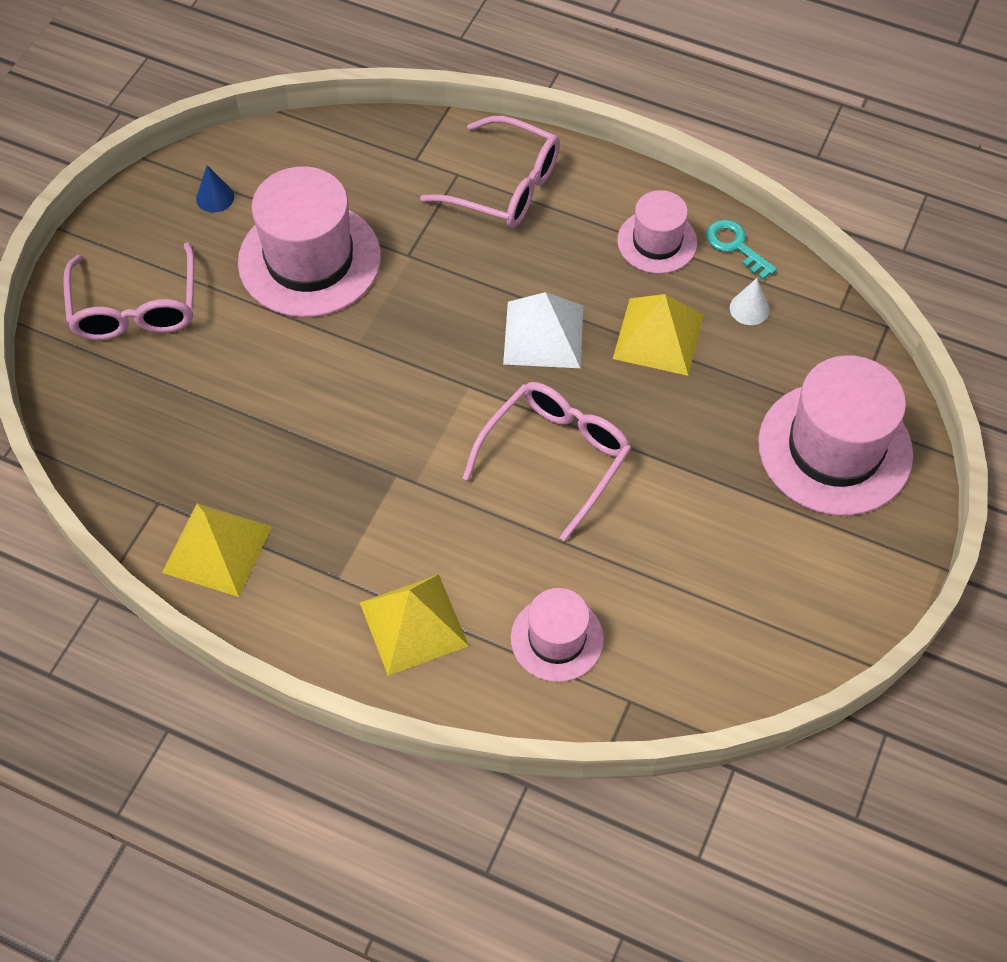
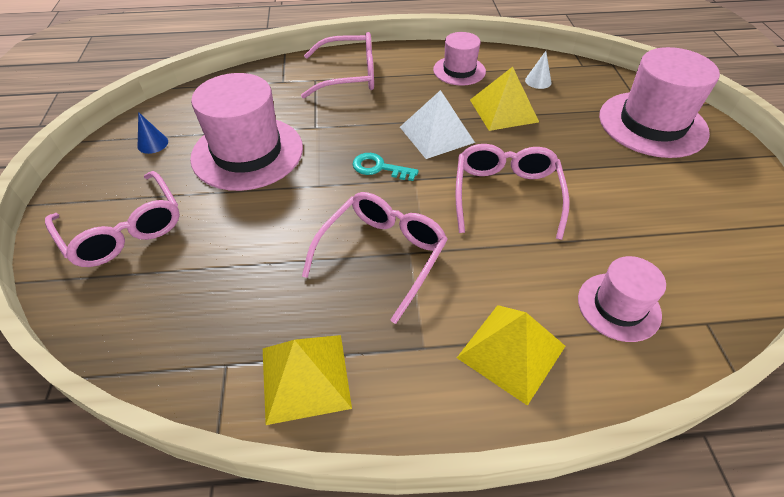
camera: 30 degrees left, 10 degrees down
turquoise key [706,219,777,280] -> turquoise key moved to [353,153,419,181]
none -> pink glasses [302,192,448,324]

